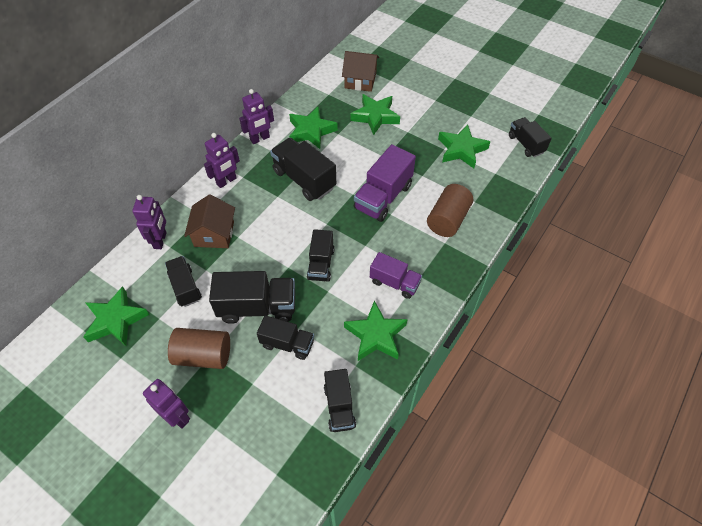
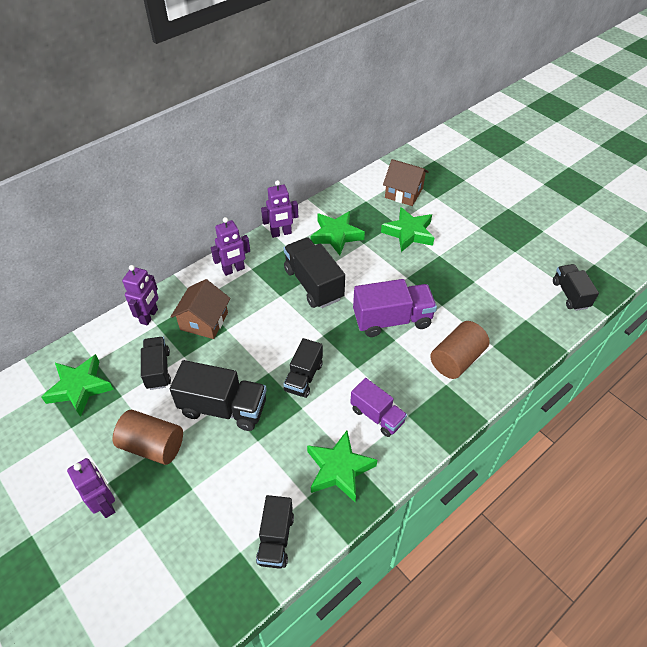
camera: 15 degrees right, 5 degrees down
black truck [257,315,314,360] -> none
purple truck [354,144,416,222] -> purple truck turned 150 degrees counterclockwise [353,279,437,337]
green star [438,124,490,168] -> none

